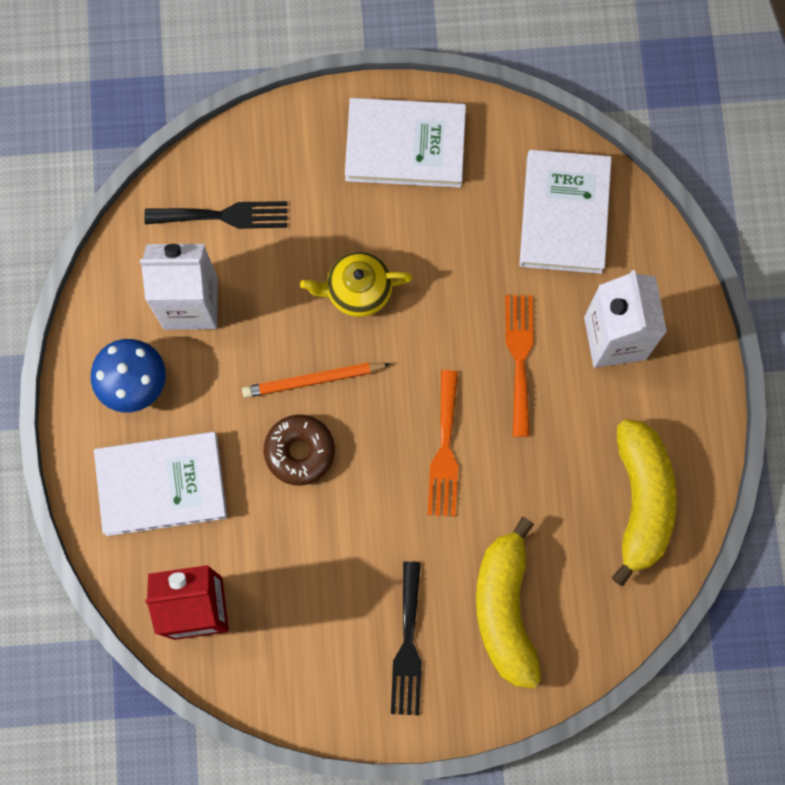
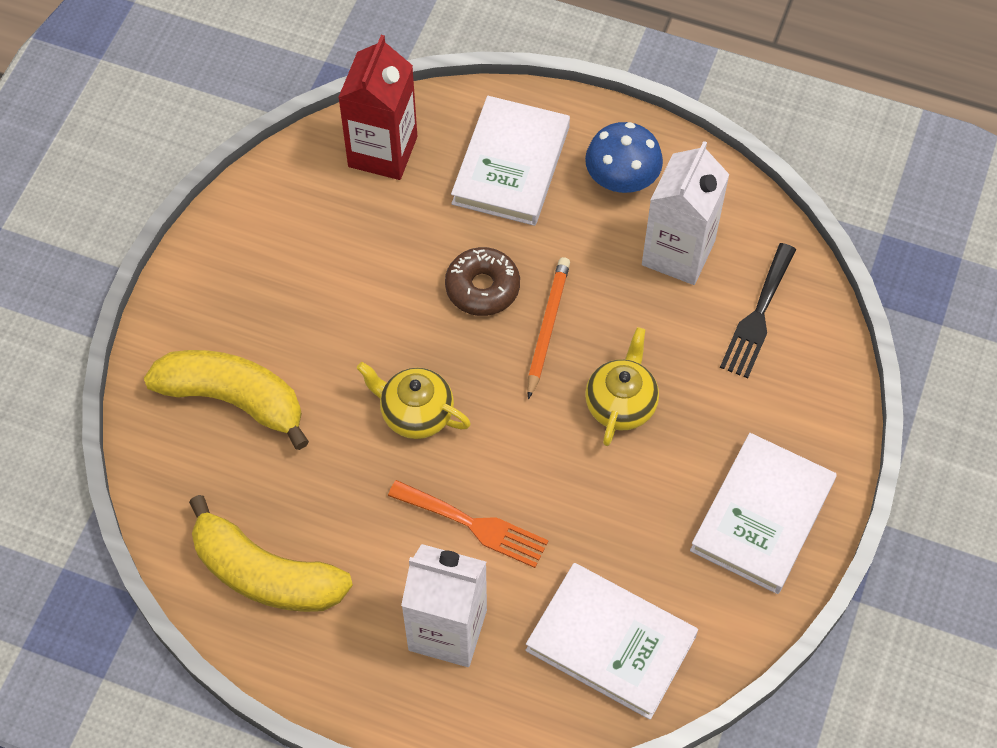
camera: 115 degrees right, 15 degrees down
black fork [391,562,422,715] -> none
orange fork [428,370,458,517] -> yellow teapot [357,362,471,439]

